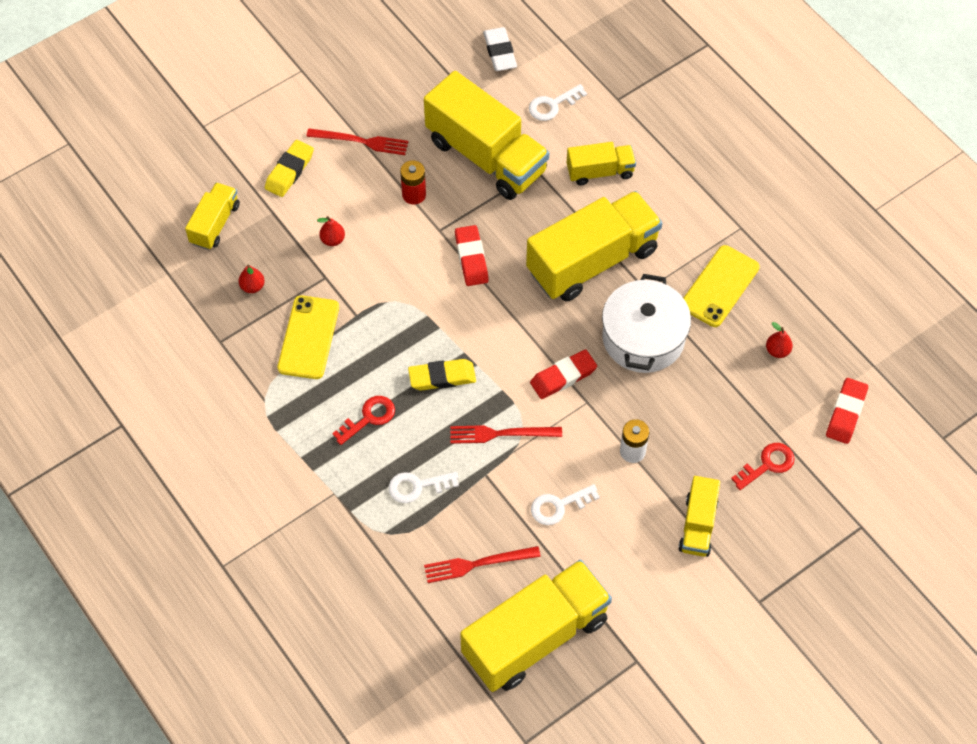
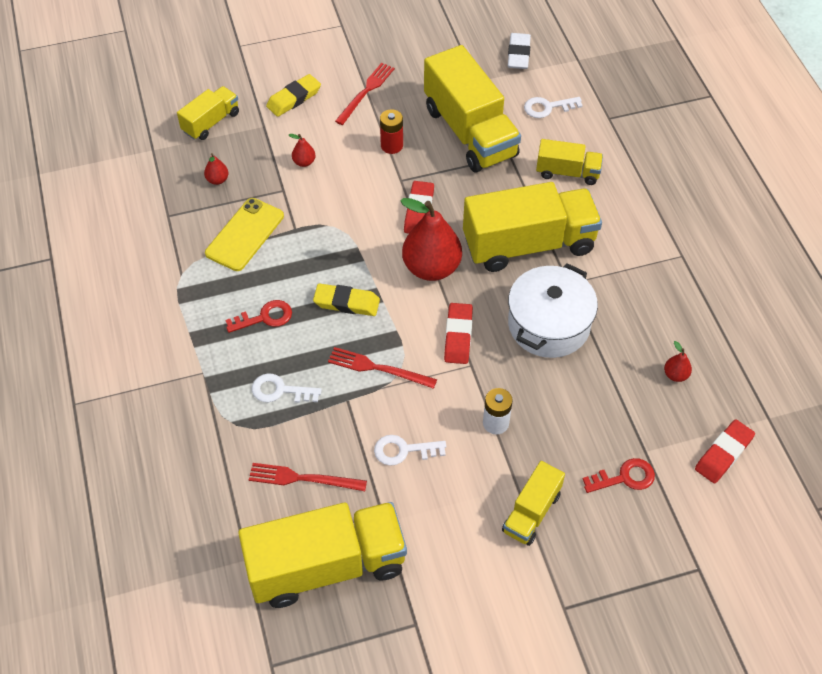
camera: 20 degrees right, 5 degrees down
red fork [306,128,408,155] -> red fork turned 90 degrees counterclockwise [335,63,395,125]
red eraser [530,349,597,399] -> red eraser turned 75 degrees counterclockwise [444,303,473,364]
yellow phone [684,245,760,327] -> none
none -> red pear [400,198,462,281]

